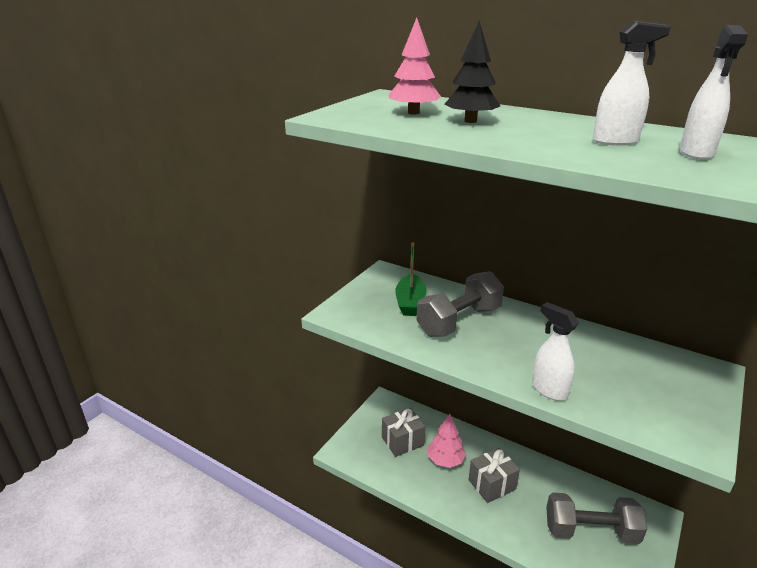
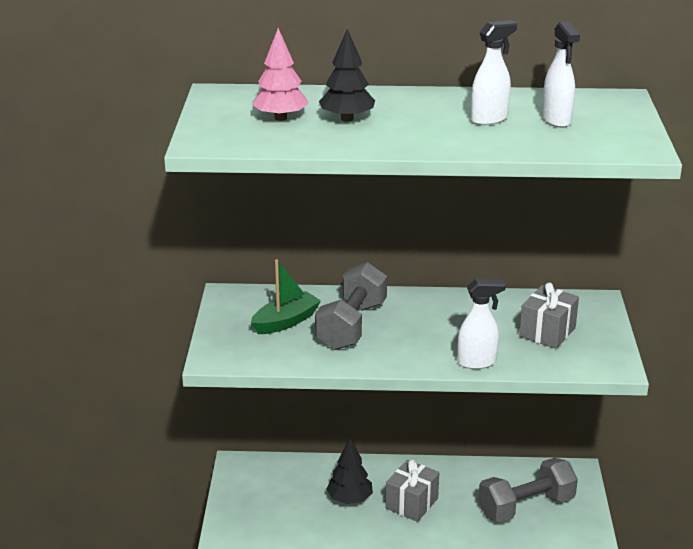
camera: 30 degrees left, 0 degrees up
grey gift [382,408,425,457] -> grey gift moved to [519,283,579,349]
green boat [395,242,427,316] -> green boat turned 105 degrees counterclockwise [251,259,321,334]
pink tree [428,414,466,468] -> black tree [326,438,373,504]
white spray bottle [532,302,579,401] -> white spray bottle turned 150 degrees clockwise [457,279,506,369]

